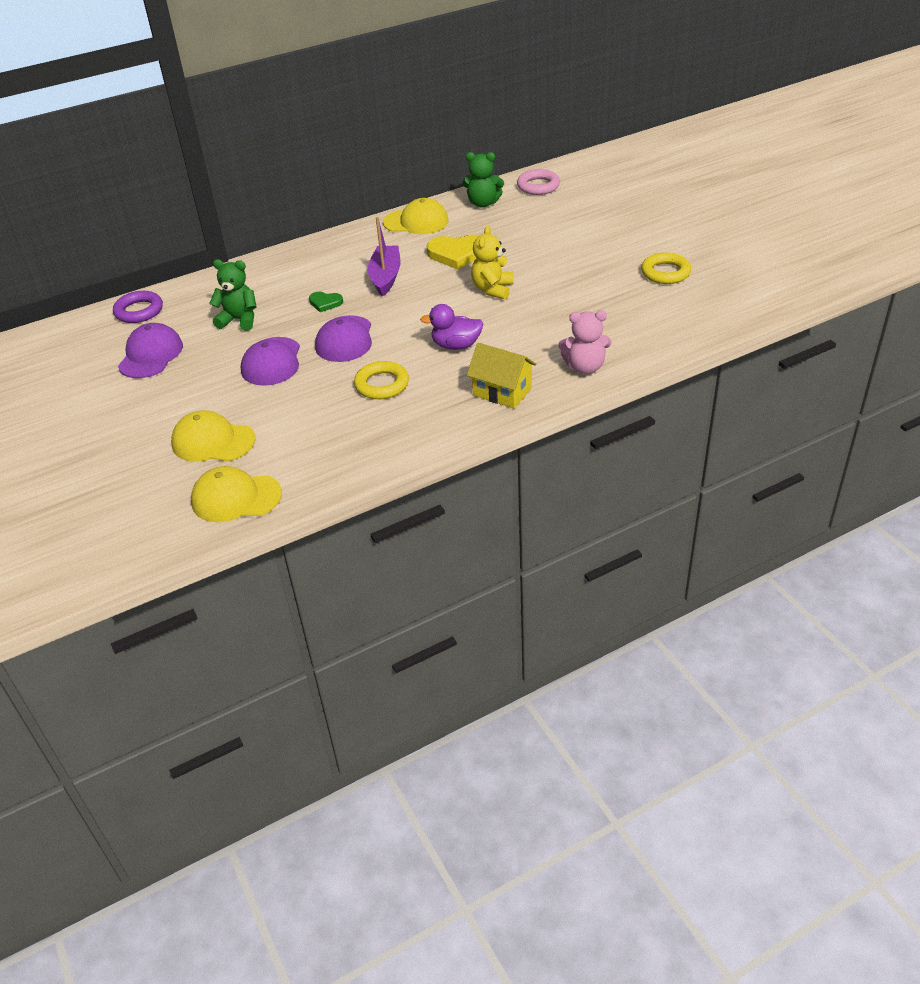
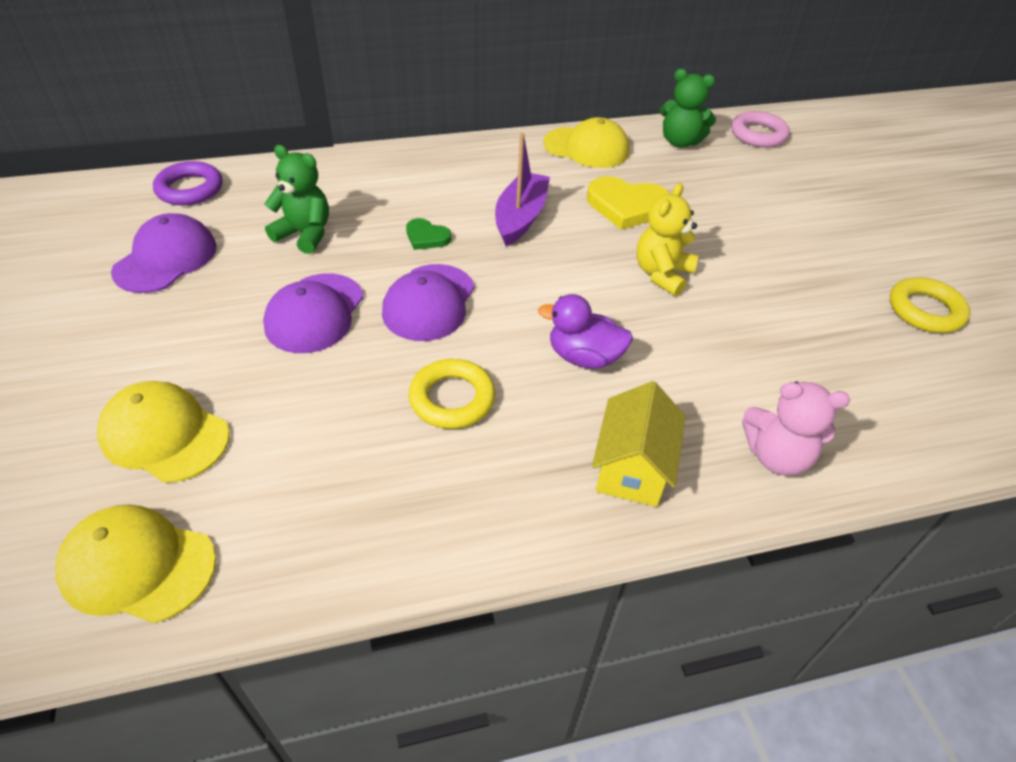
camera: 10 degrees right, 5 degrees up
yellow house [467,343,537,409] -> yellow house turned 60 degrees clockwise [592,381,686,507]

